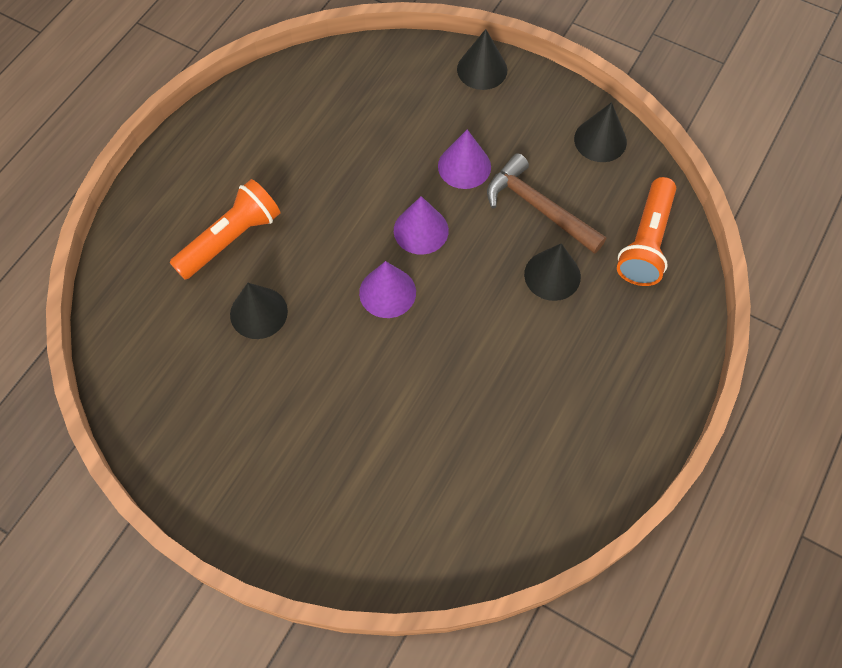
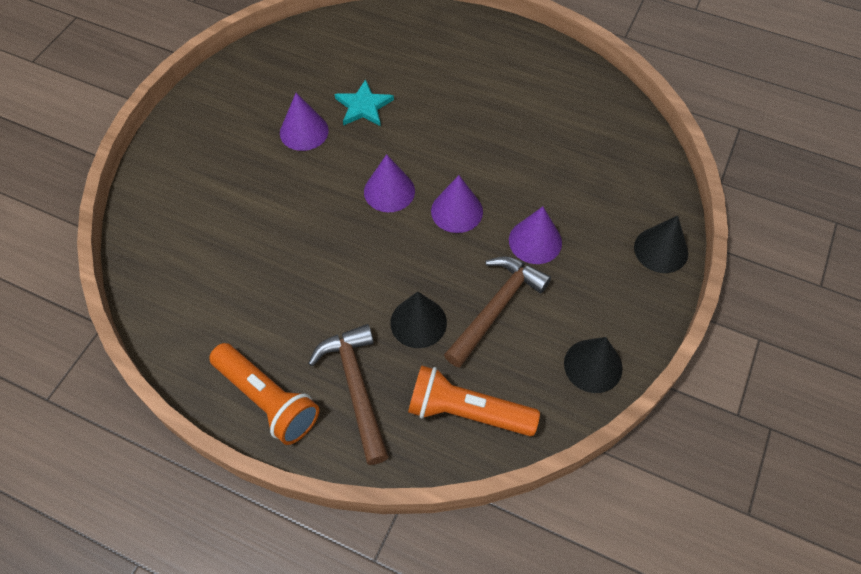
camera: 85 degrees right, 5 degrees down
orange flashlight [170,179,280,280] -> orange flashlight moved to [209,343,319,445]
black cone [230,283,288,339] -> turquoise star [335,79,394,126]
none -> purple cone [280,93,329,151]
none -> brown hammer [308,324,389,465]

